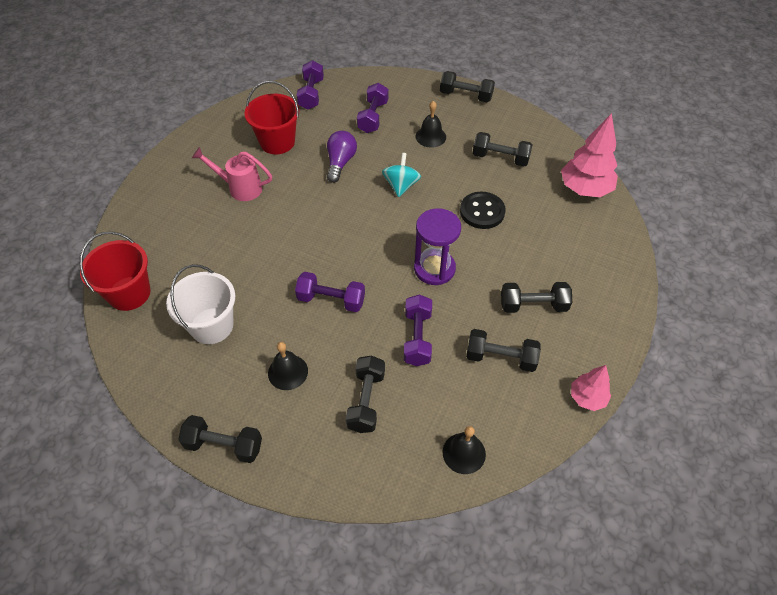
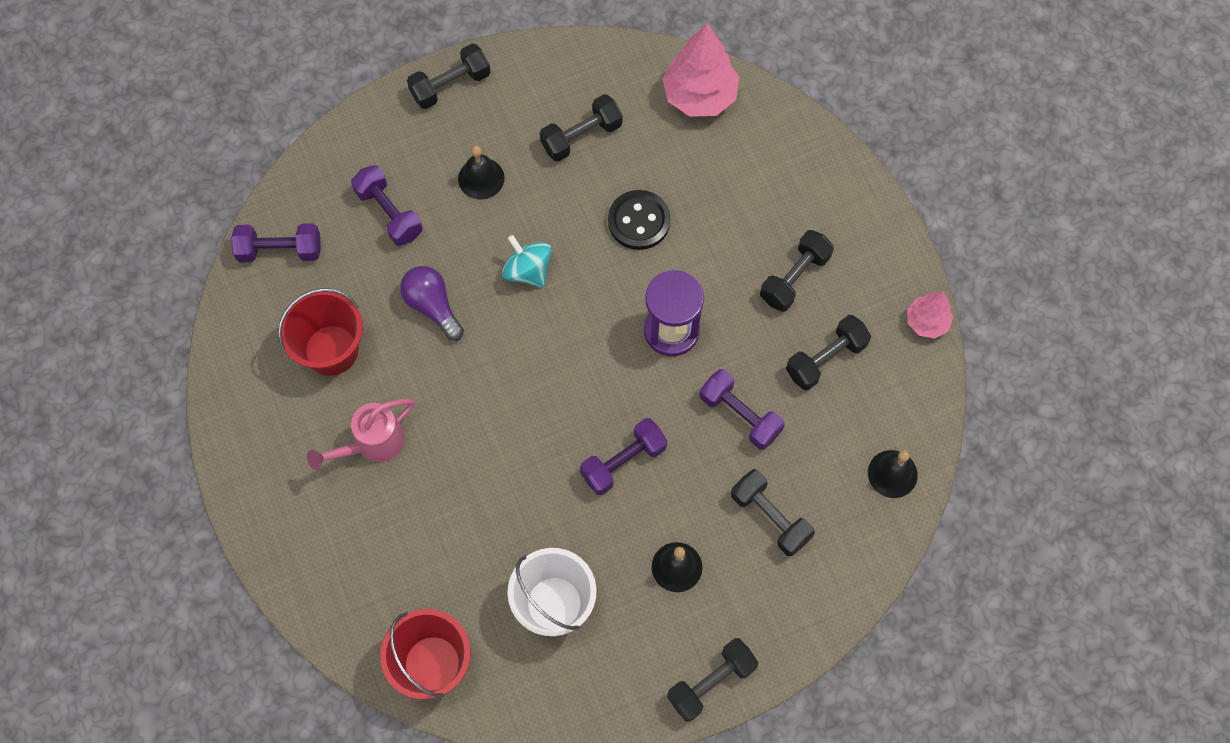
camera: 50 degrees left, 15 degrees up
purple dumbbell [297,60,324,110] -> purple dumbbell turned 45 degrees counterclockwise [231,223,321,262]

